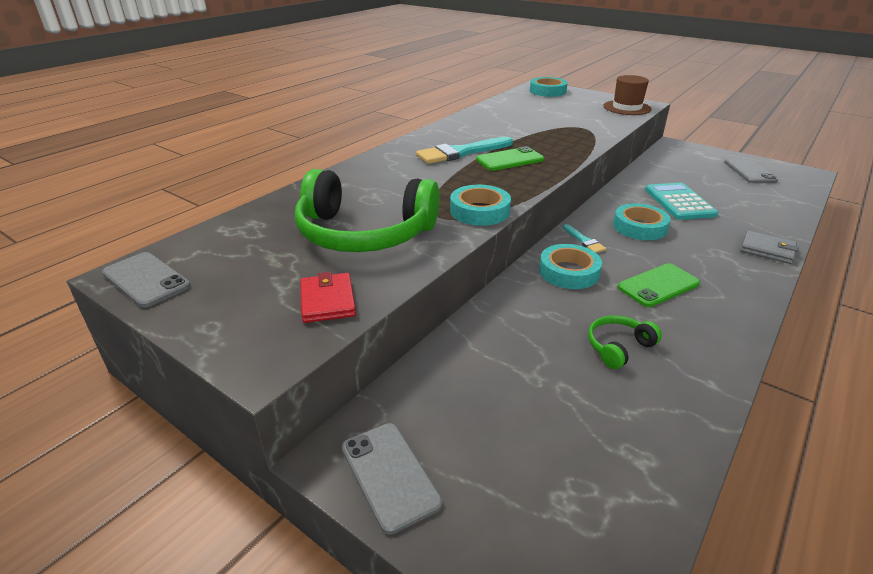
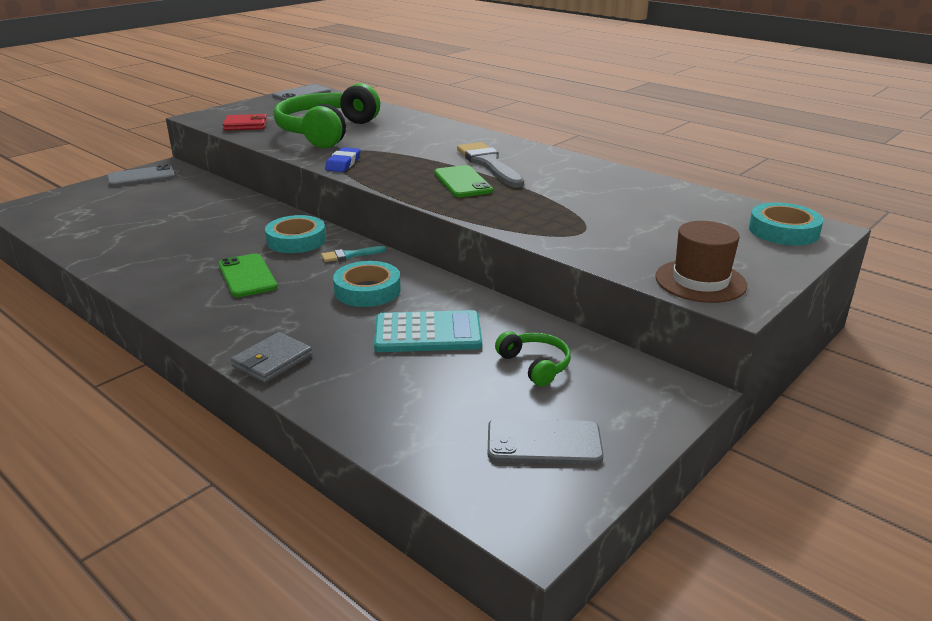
camera: 95 degrees right, 5 degrees down
turquoise brush [416,137,513,164] -> grey brush [457,142,524,188]
turquoise tape [450,185,511,226] -> blue eraser [325,147,360,172]
green headphones [588,315,662,369] -> green headphones moved to [495,331,571,386]

